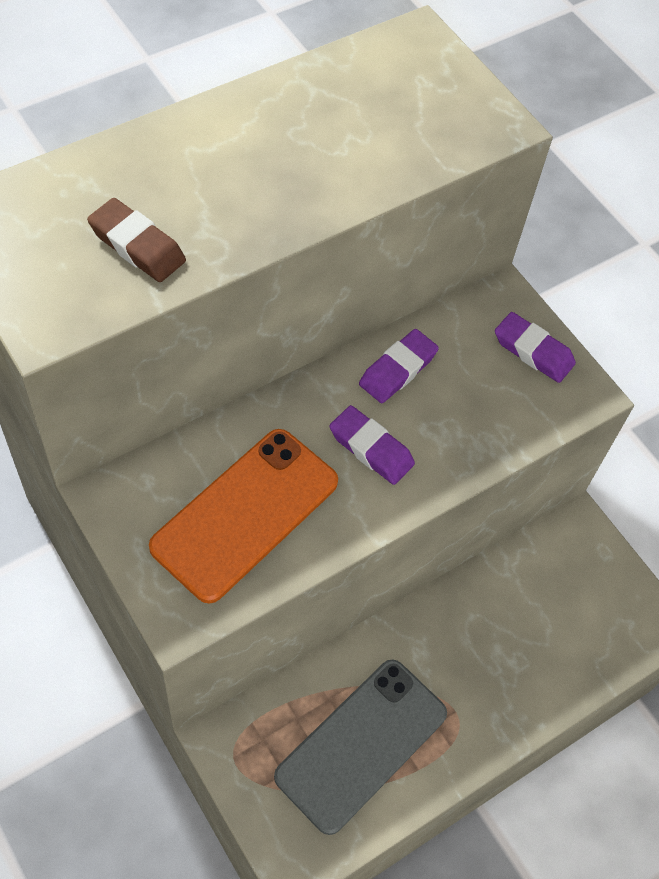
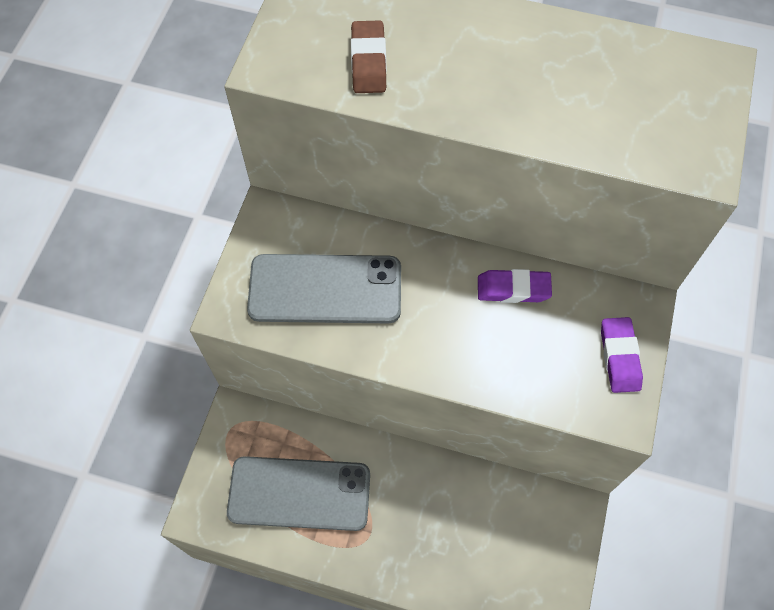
camera: 55 degrees right, 5 degrees up
orange phone [149,429,338,604] -> grey phone [247,254,401,323]
purple eraser [330,405,415,485] -> none

